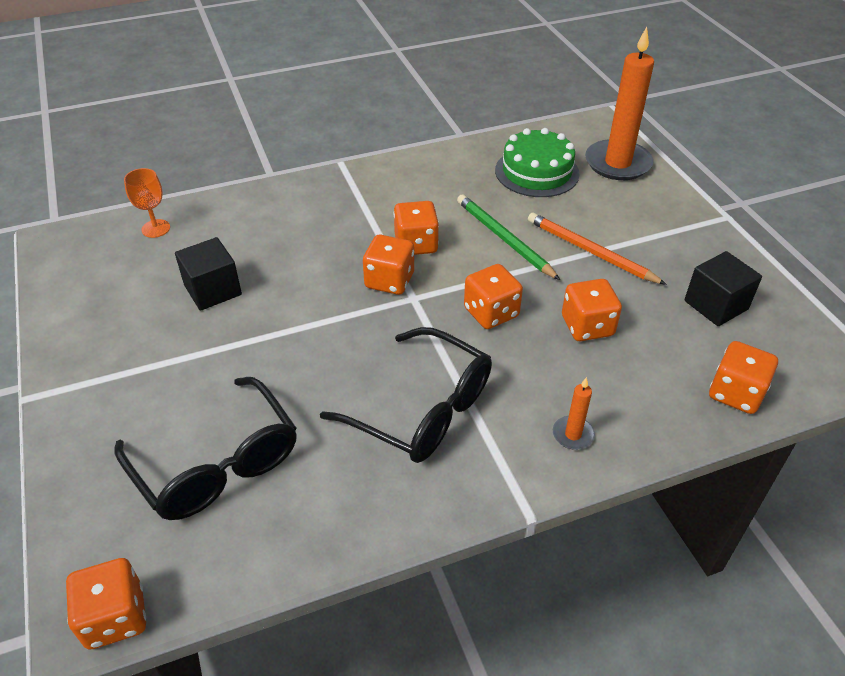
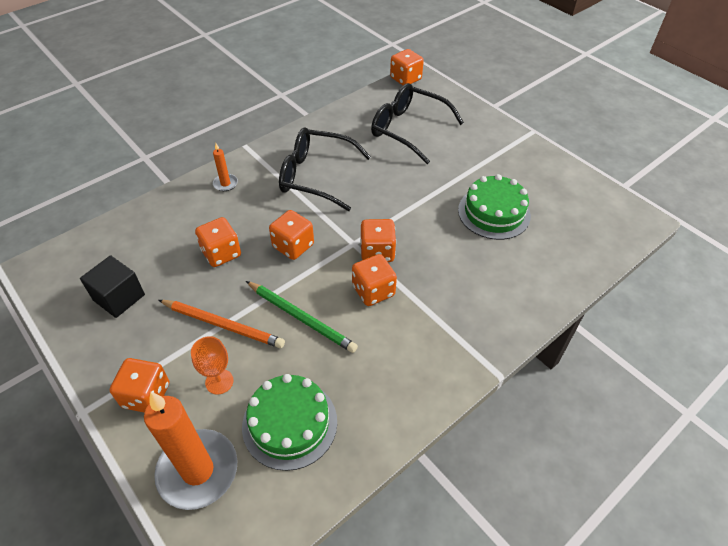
camera: 160 degrees right, 5 degrees up
orange goblet [124,168,170,238] -> orange goblet moved to [191,336,234,395]
black cube [175,237,242,311] -> green cake [458,174,531,240]
orange dice [709,341,778,414] -> orange dice moved to [110,358,169,413]

